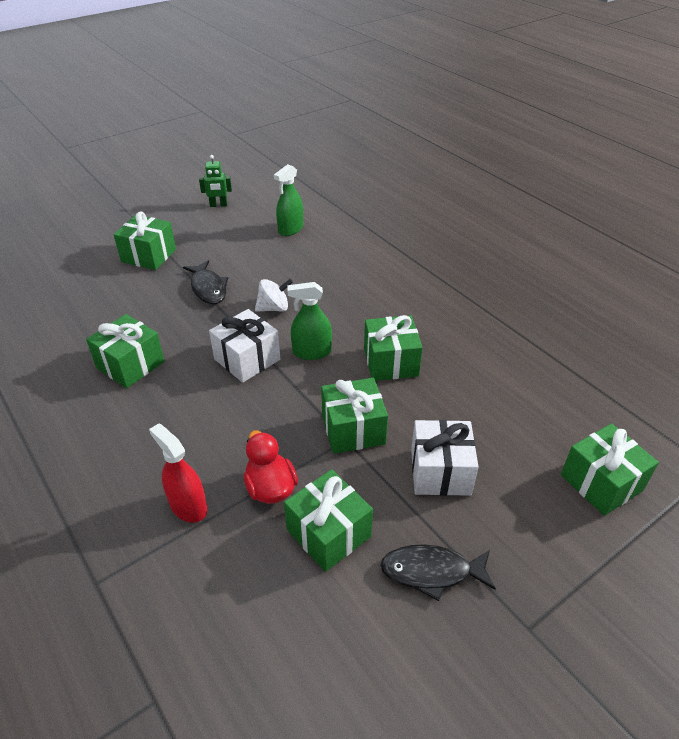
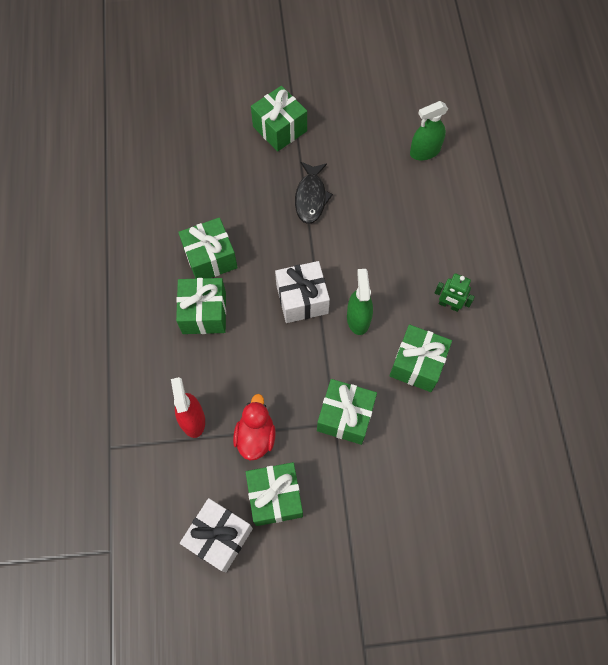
camera: 30 degrees right, 25 degrees up
green robot [199,155,232,207] -> green robot moved to [435,273,475,312]
white spinning top [255,279,293,312] -> none
green spray bottle [287,282,332,360] -> green spray bottle turned 60 degrees clockwise [347,269,373,335]
black fish [380,544,496,601] -> none
white gift [411,420,479,496] -> white gift moved to [180,498,253,572]
green gift [561,423,659,516] -> green gift moved to [176,278,226,334]

